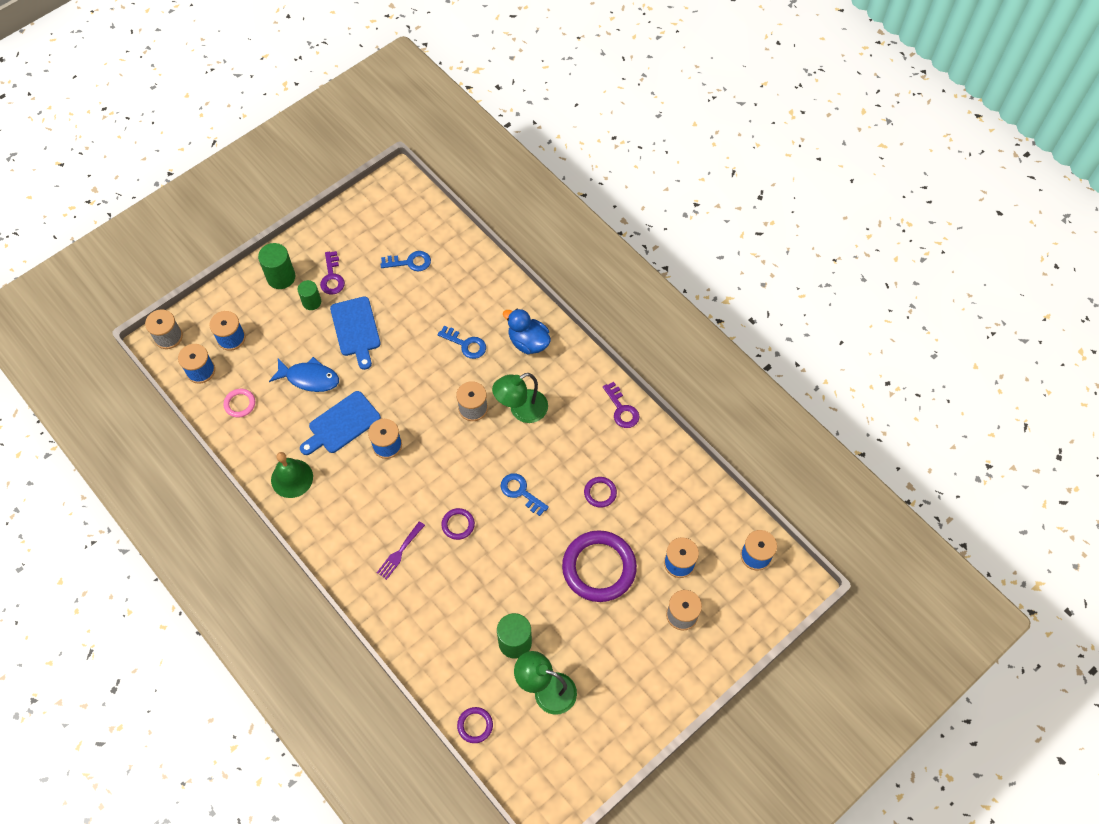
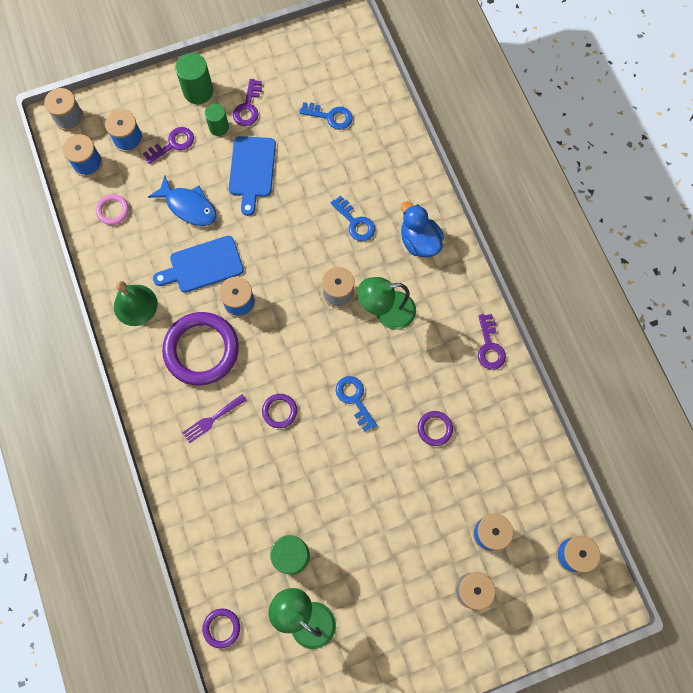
camera: 20 degrees right, 10 degrees up
purple ring [562,530,637,602] -> purple ring moved to [162,312,239,386]
none -> purple key [143,127,194,164]

